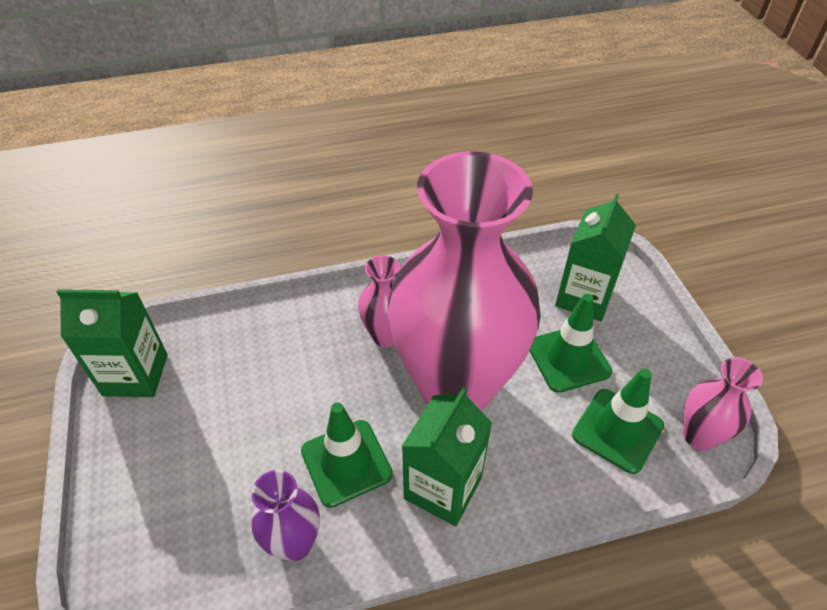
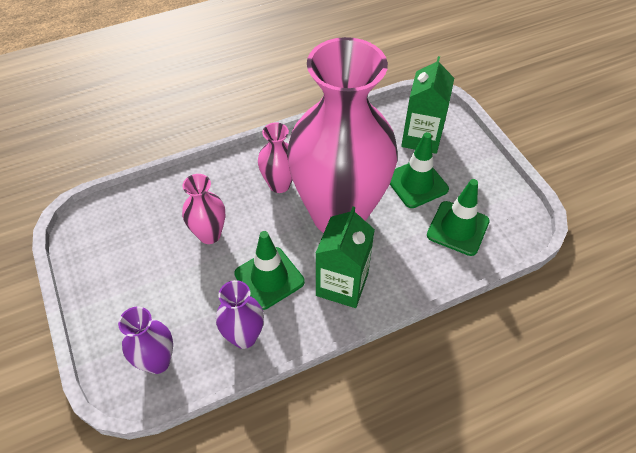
camera: 10 degrees left, 5 degrees up
green carton [56,289,168,397] -> none
pink vase [683,357,763,450] -> pink vase moved to [182,174,225,244]
none -> purple vase [118,307,173,374]

